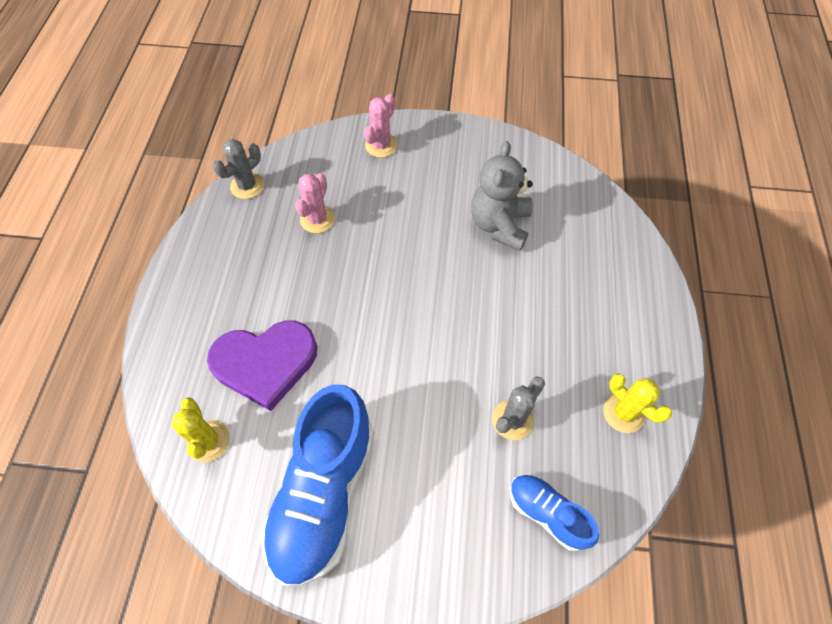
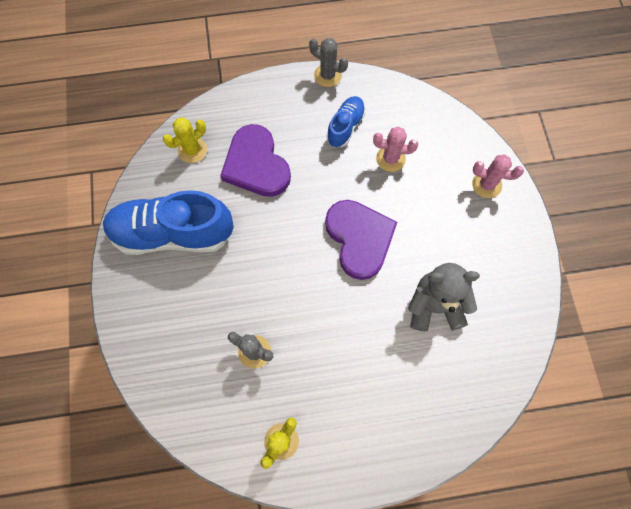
camera: 75 degrees right, 10 degrees up
grey cactus [213,139,264,199] -> grey cactus moved to [309,38,348,87]
blue shoe [510,474,599,551] -> blue shoe moved to [326,96,366,147]
none -> purple heart [325,200,397,280]

